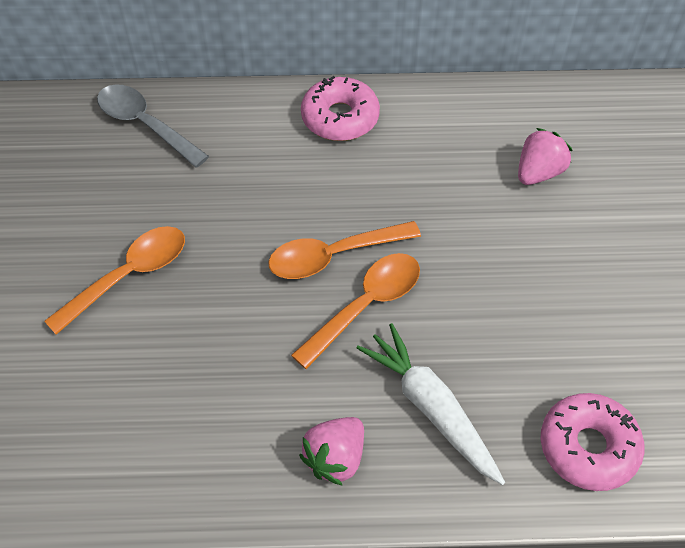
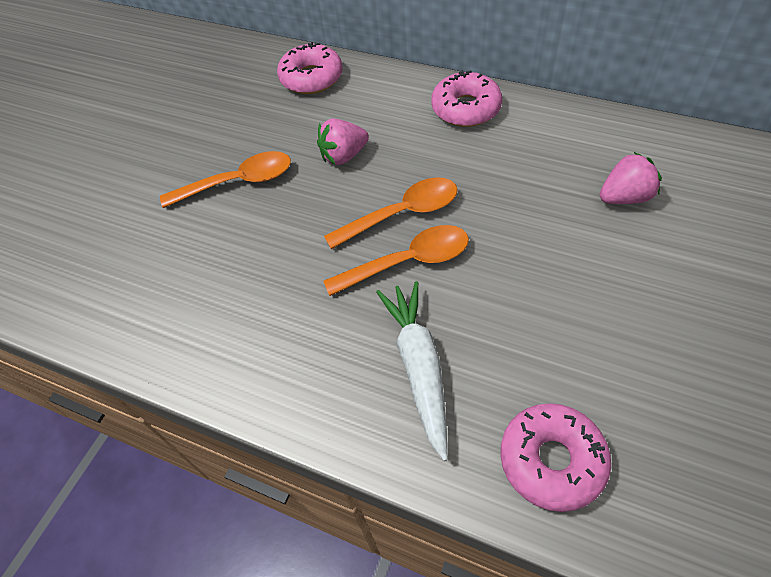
camera: 30 degrees right, 0 degrees up
grey spoon [97,84,209,168] -> pink donut [277,42,343,94]
orange spoon [268,221,421,279] -> orange spoon turned 150 degrees clockwise [324,177,457,249]
pink strawberry [299,417,364,486] -> pink strawberry moved to [317,118,369,165]

